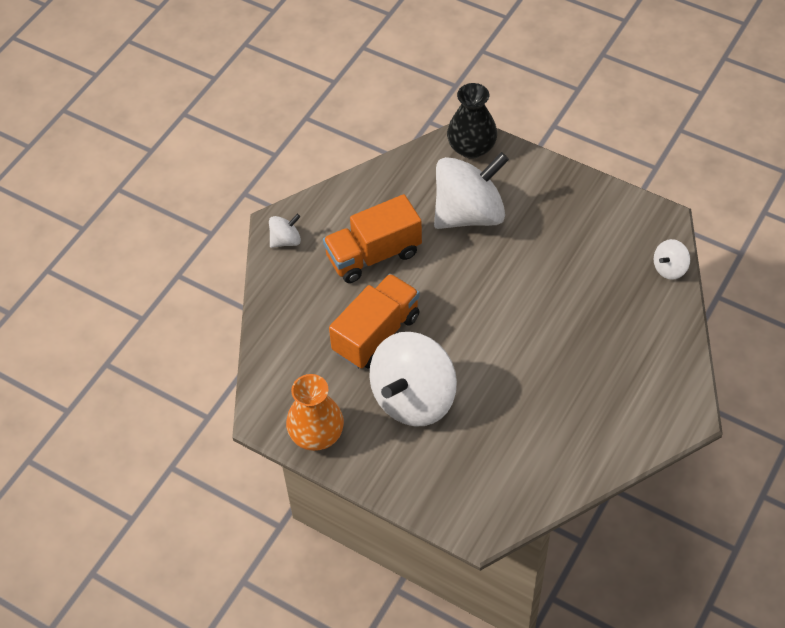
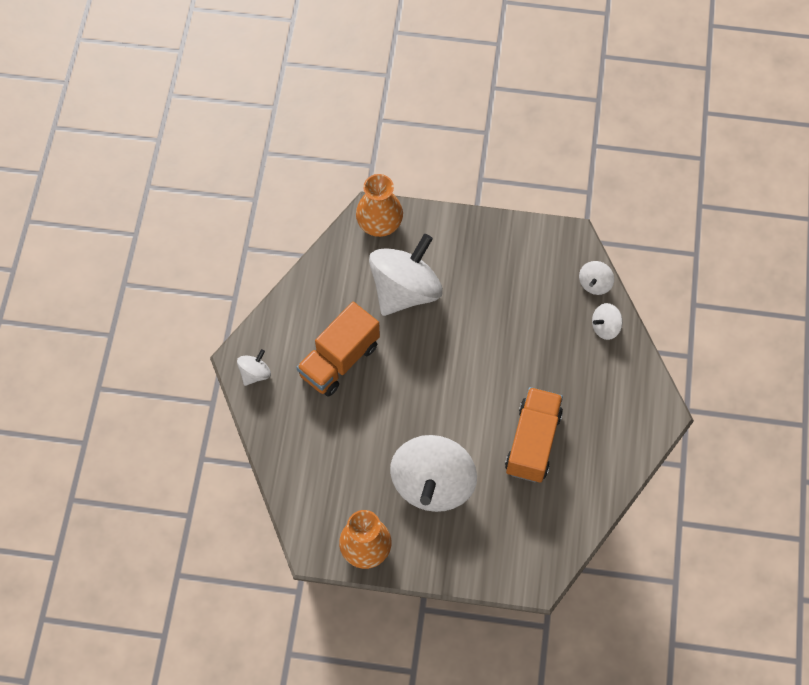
camera: 25 degrees left, 10 degrees up
orange truck [329,274,420,369] -> orange truck moved to [505,387,563,483]
black vase [447,83,497,158] -> orange vase [356,174,403,237]
none -> white spinning top [592,303,623,340]

